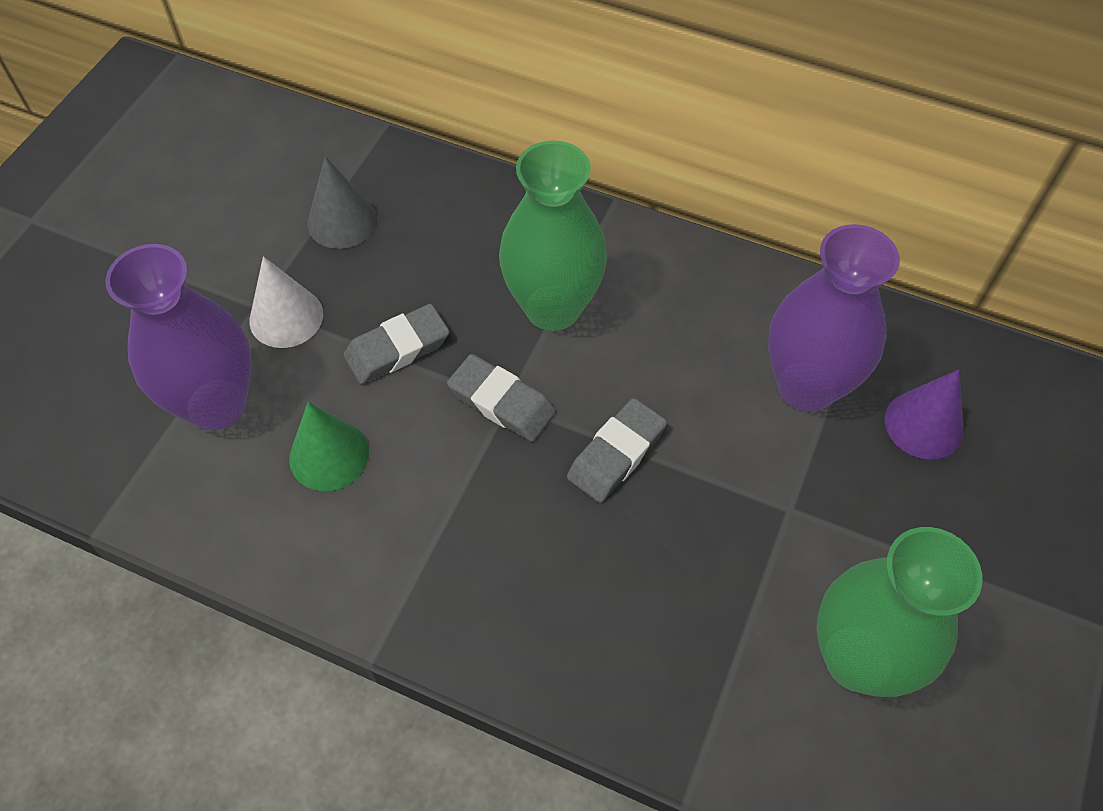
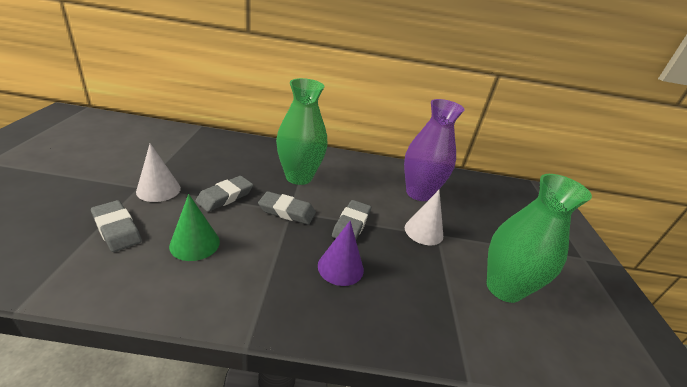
camera: 25 degrees left, 25 degrees down
purple vase [105,244,252,430] -> grey eraser [91,200,142,252]
grey cone [307,156,377,249] -> none
purple cone [885,369,964,460] -> purple cone moved to [318,221,364,286]
none -> white cone [405,190,443,245]

